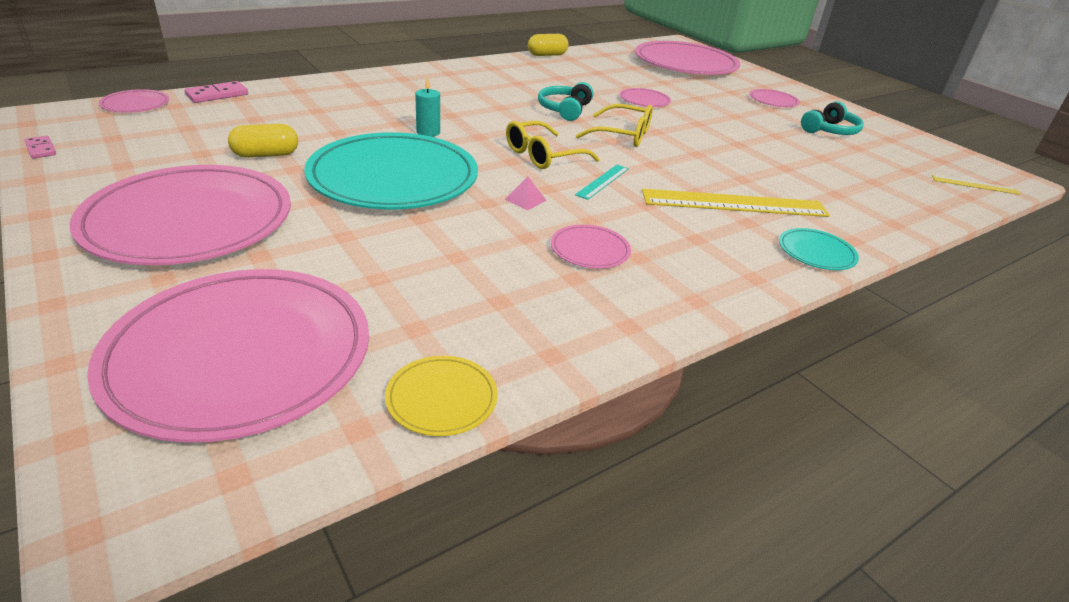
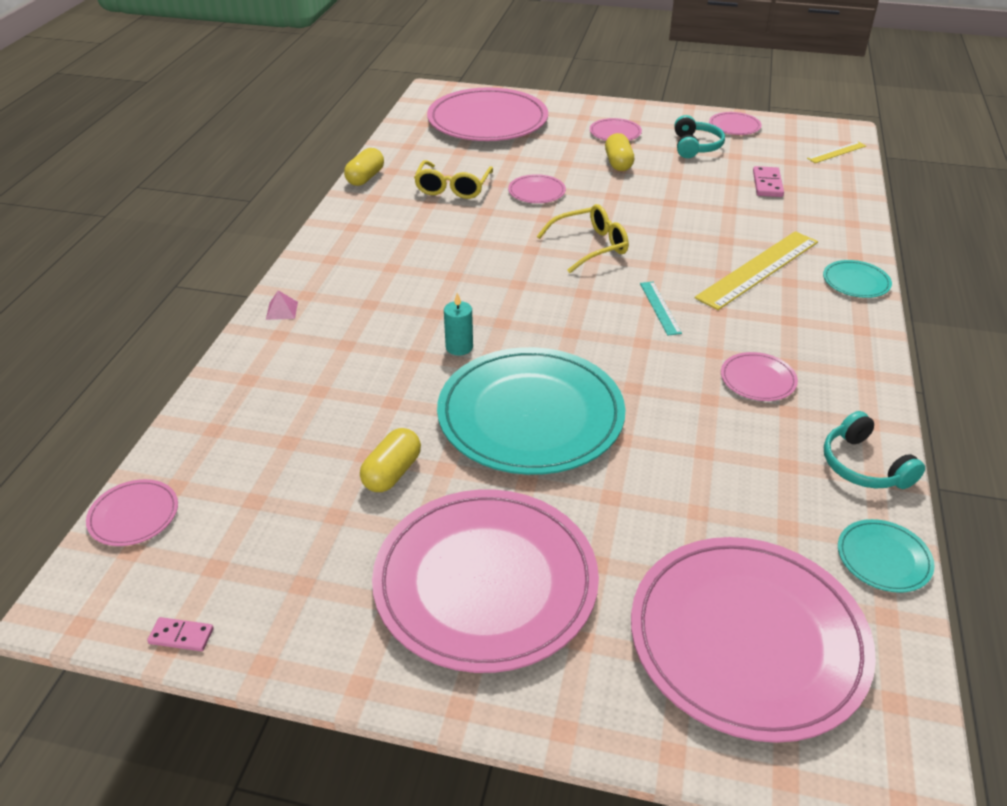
camera: 40 degrees left, 5 degrees up
pink domino [184,81,248,103] -> pink domino moved to [753,166,784,197]
yellow plate [385,356,498,436] -> turquoise plate [838,519,935,593]
pink pyramid [505,176,547,210] -> pink pyramid moved to [266,290,298,320]
yellow glasses [506,121,600,169] -> yellow glasses moved to [414,160,493,199]
turquoise headphones [538,82,593,121] -> turquoise headphones moved to [824,411,925,489]
none -> yellow capsule [605,133,634,171]
none -> pink plate [709,112,761,135]

